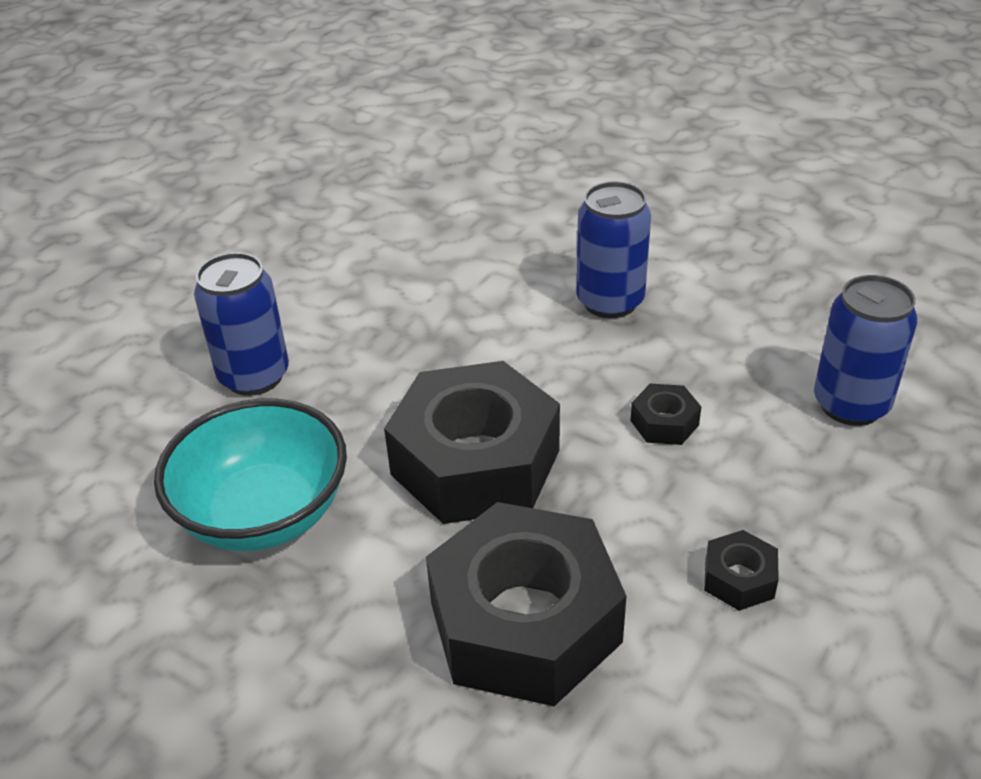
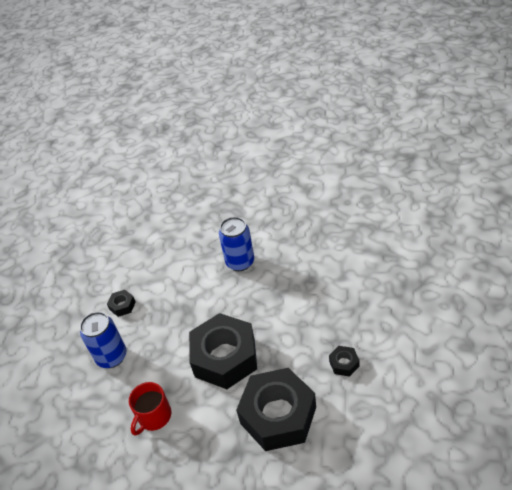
camera: 20 degrees left, 5 degrees up
turquoise bowl [154,399,347,551] -> red mug [129,382,171,436]
black nut [631,384,701,445] -> black nut moved to [107,290,136,317]
blue can [814,275,918,426] -> none

